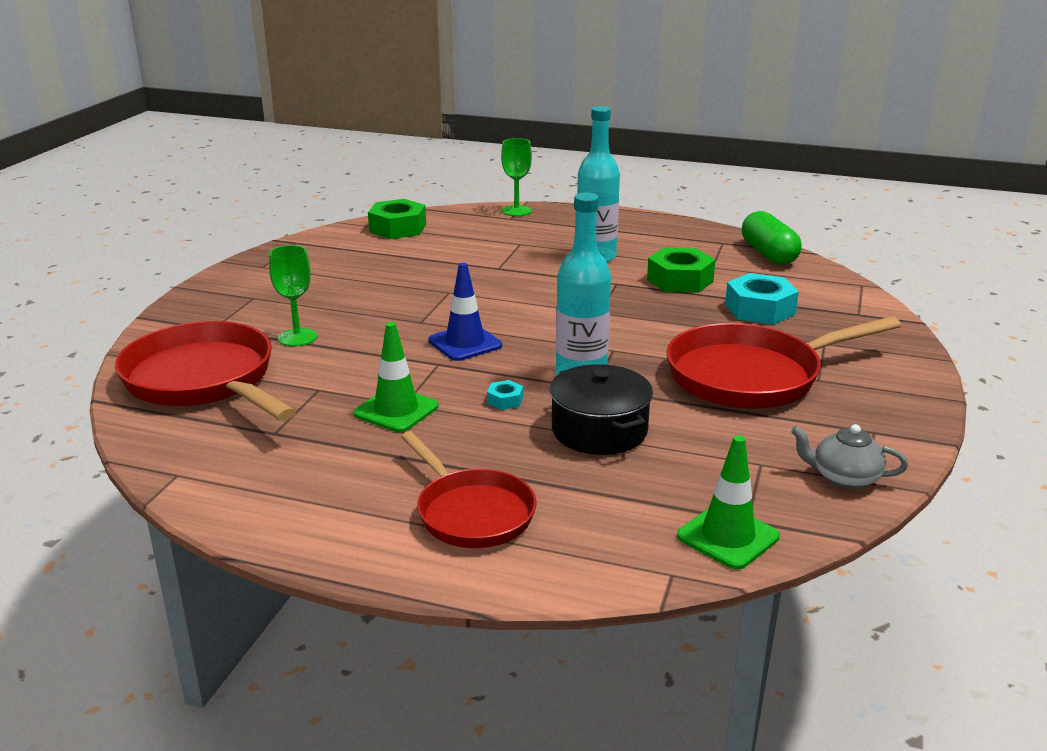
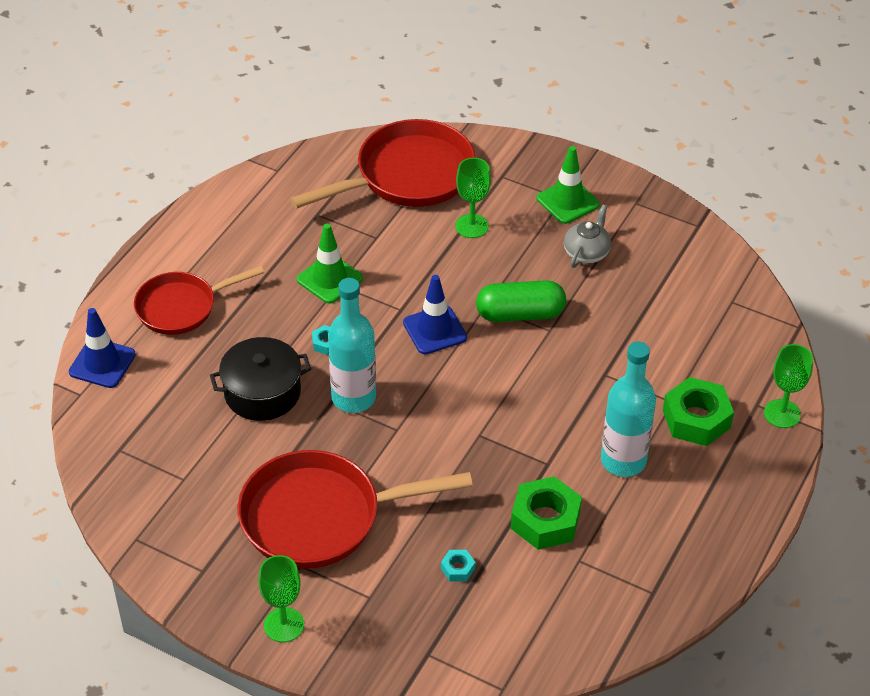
camera: 100 degrees right, 20 degrees up
green nut [368,199,426,239] -> green nut moved to [663,377,734,446]
red pan [667,316,901,409] -> red pan turned 90 degrees counterclockwise [238,450,473,569]
green traffic cone [677,435,780,570] -> green traffic cone moved to [536,146,600,224]
turquoise nut [725,273,799,325] -> turquoise nut [441,550,475,581], size x0.46
green capsule [742,211,802,265] -> green capsule moved to [476,280,566,322]
grey teapot [791,424,908,489] -> grey teapot moved to [564,205,611,268]
none -> blue traffic cone [69,308,136,388]
none -> green goblet [258,555,304,642]

